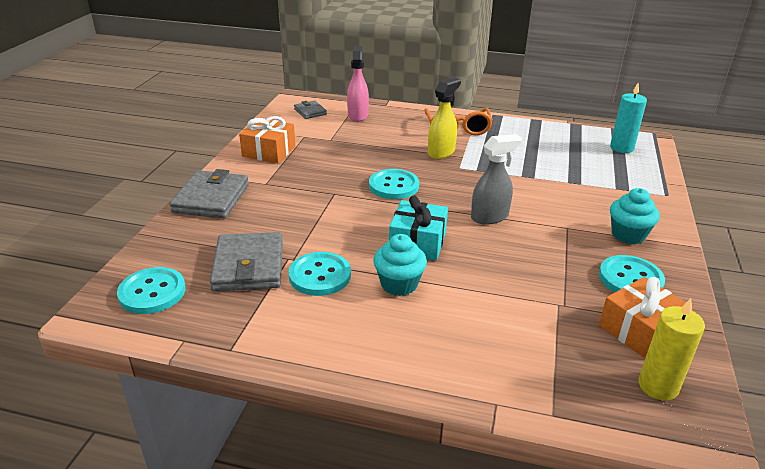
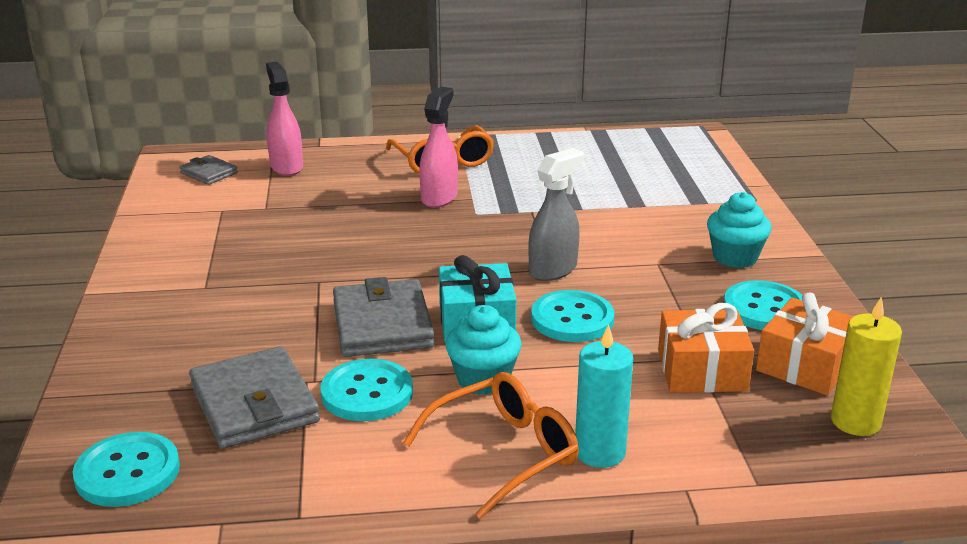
camera: 20 degrees left, 5 degrees down
grey wallet [170,169,249,218] -> grey wallet moved to [333,277,434,357]
orange gift [239,116,295,163] -> orange gift moved to [658,303,754,393]
turquoise button [369,169,419,199] -> turquoise button moved to [531,290,614,342]
yellow spray bottle [428,77,461,159] -> pink spray bottle [419,87,458,208]
turquoise candle [610,83,647,153] -> turquoise candle moved to [575,324,633,468]
none -> orange glasses [403,372,579,519]

